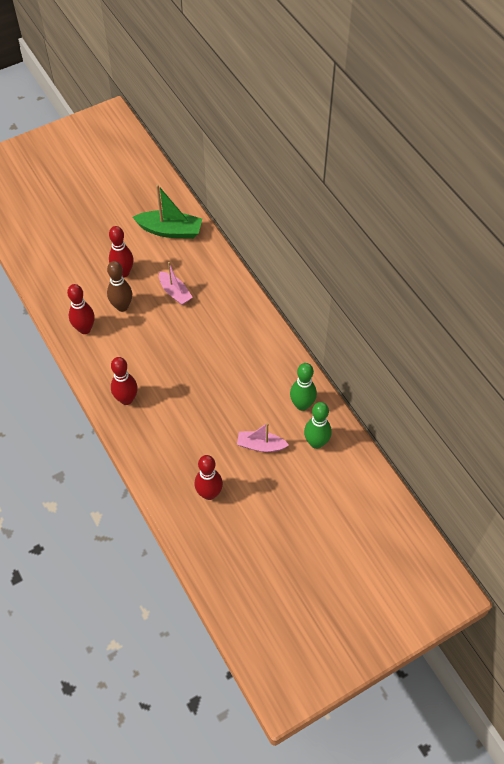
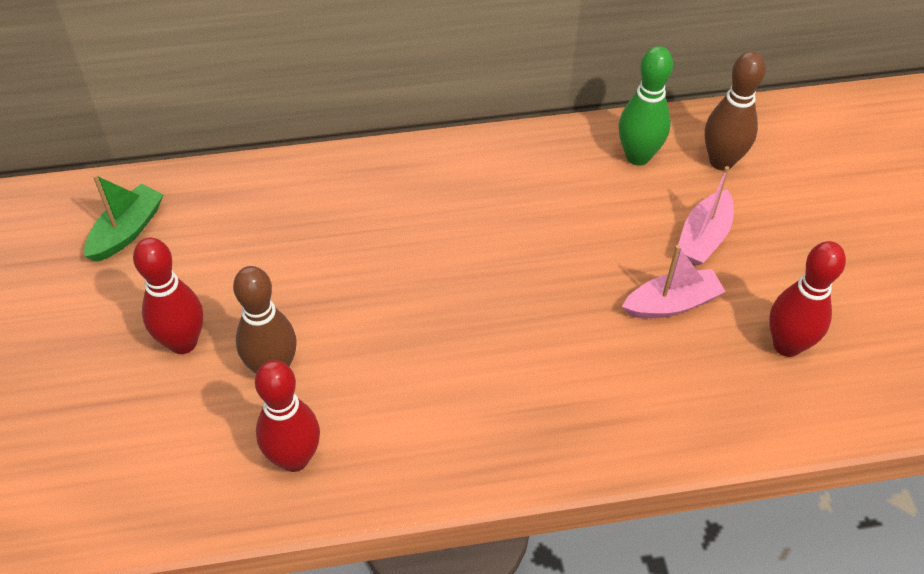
camera: 70 degrees left, 5 degrees down
red bowling pin [111,357,138,405] -> none
green boat [133,184,202,239] -> green boat [84,174,164,262], size x0.65
pink boat [159,262,193,305] -> pink boat moved to [622,245,726,318]
green bowling pin [304,402,332,449] -> brown bowling pin [705,51,766,171]

